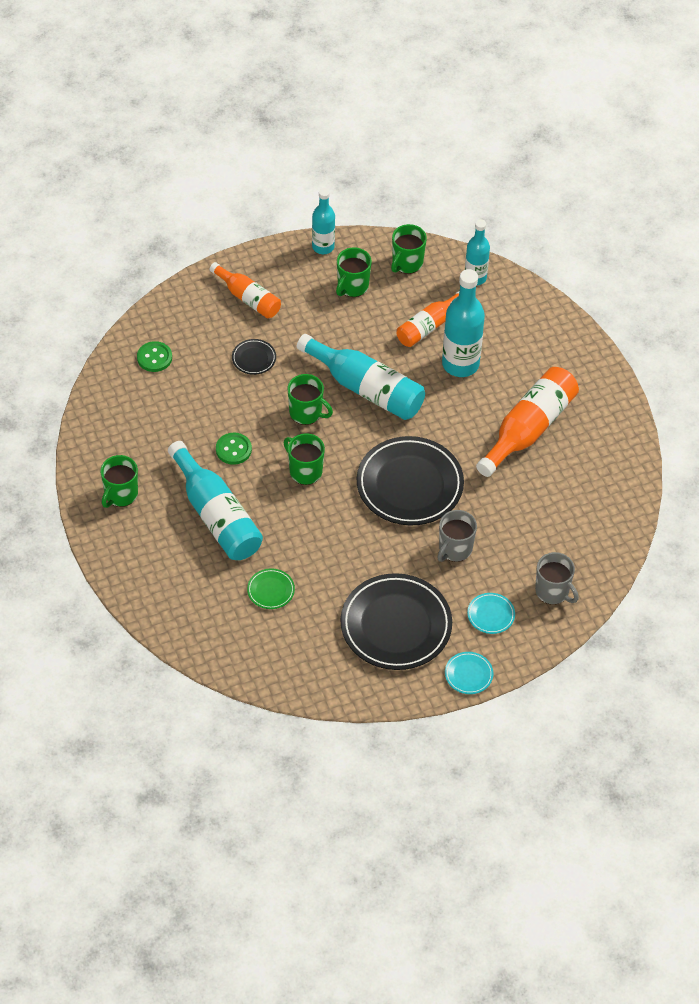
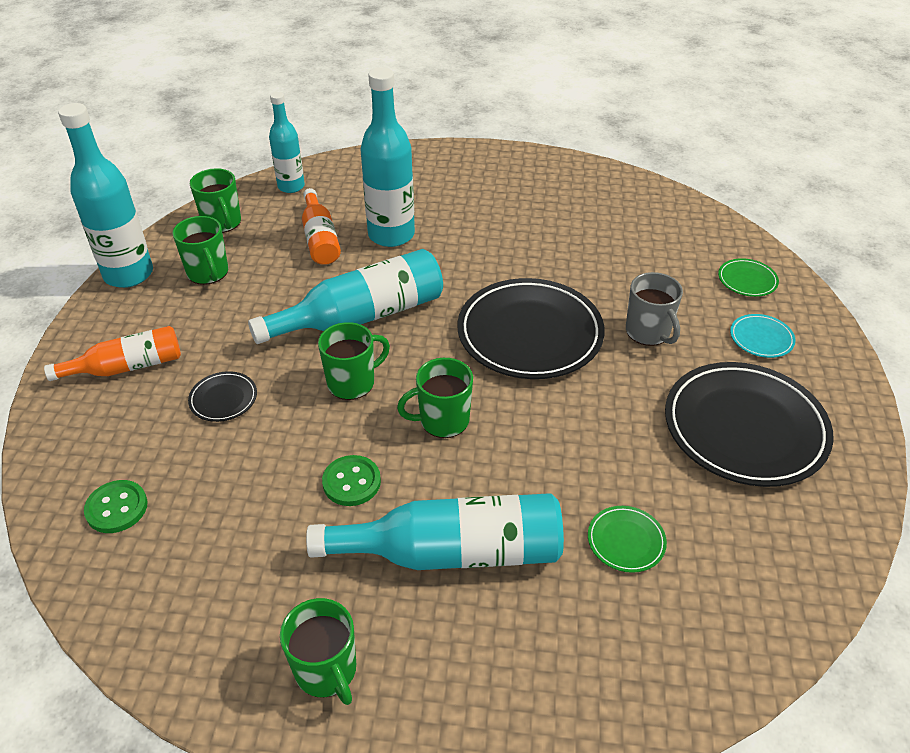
camera: 60 degrees left, 10 degrees down
turquoise bottle [312,188,335,254] -> turquoise bottle [58,103,153,288], size x1.62
turquoise plate [445,652,493,694] -> none
orange bottle [476,367,579,477] -> none
grey mug [535,552,579,605] -> green plate [718,258,779,297]

